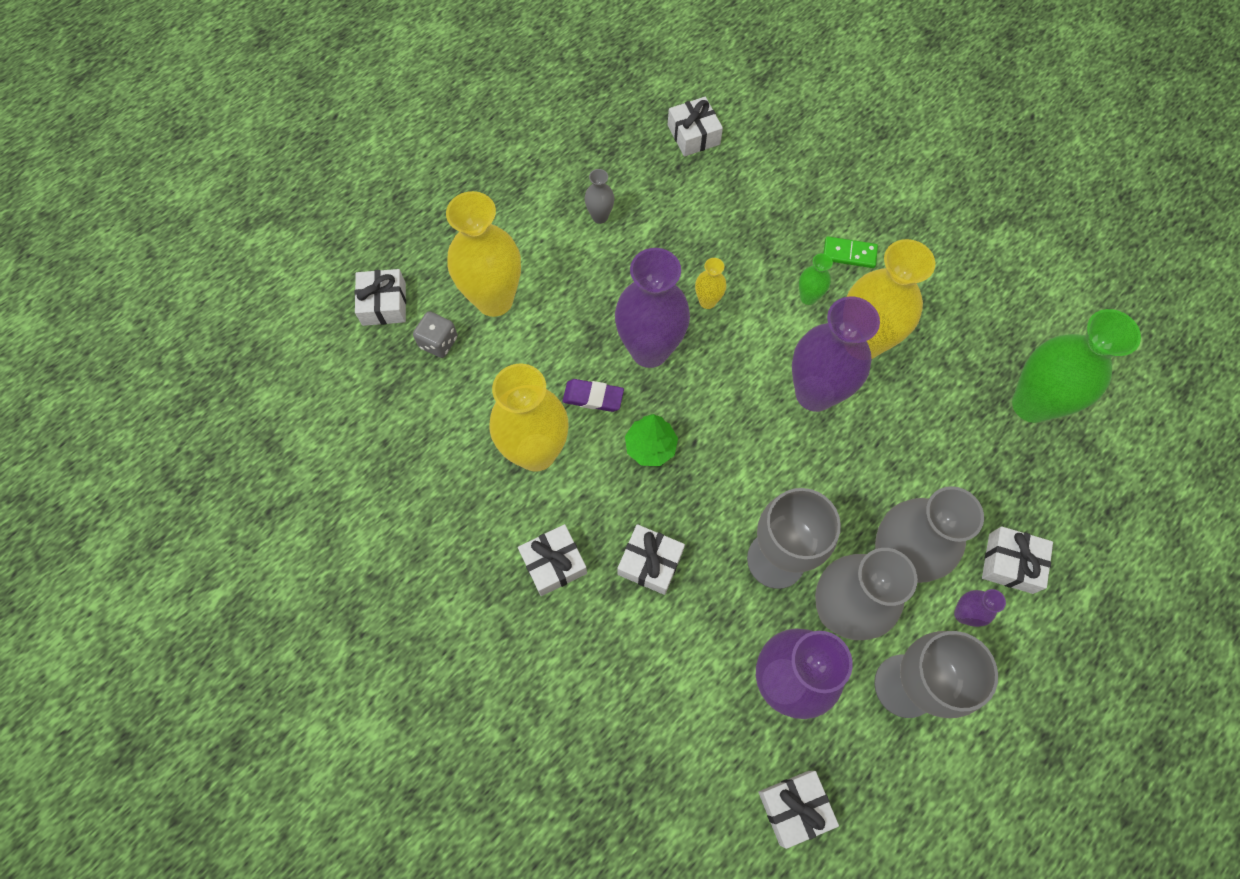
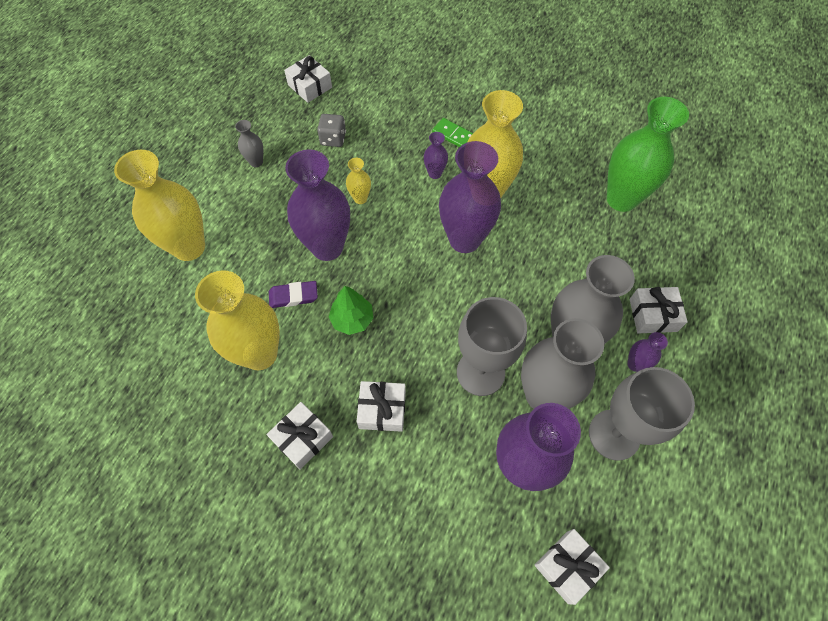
camera: 20 degrees left, 5 degrees down
white gift [355,269,406,326] -> none
grey dice [413,311,458,358] -> grey dice moved to [317,114,346,147]
green vase [799,253,833,305] -> purple vase [424,132,448,179]
green domino [824,236,878,268] -> green domino turned 45 degrees clockwise [432,118,473,147]

